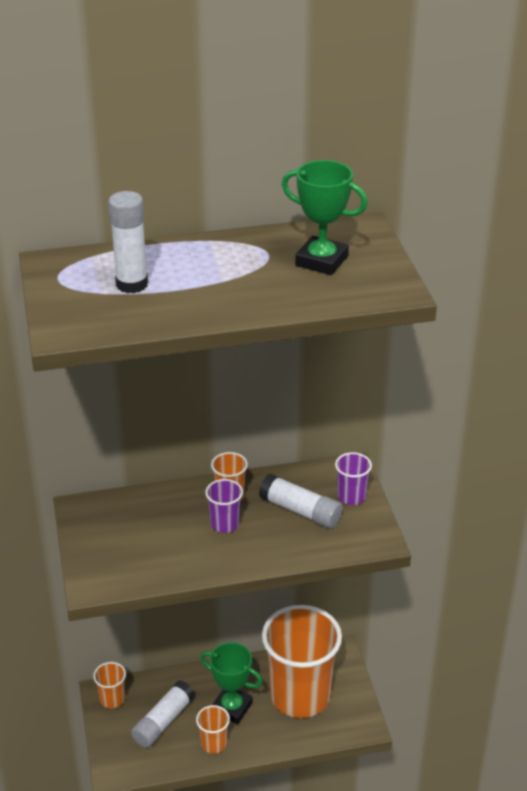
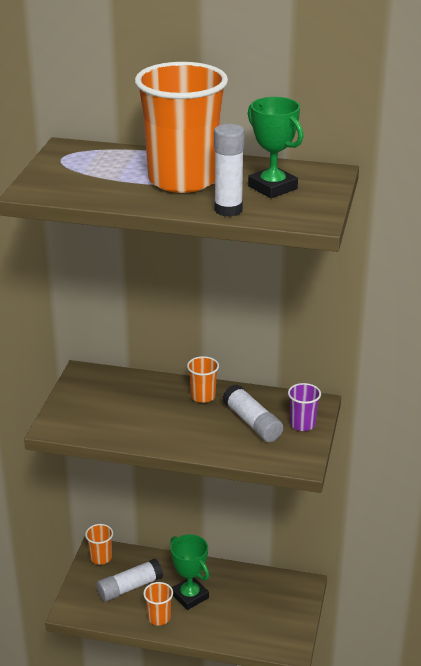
camera: 25 degrees right, 5 degrees down
white glue stick [108,191,148,293] -> white glue stick moved to [214,124,245,217]
purple cup [205,479,243,533] -> none
orange cup [262,605,342,718] -> orange cup moved to [135,62,228,193]

